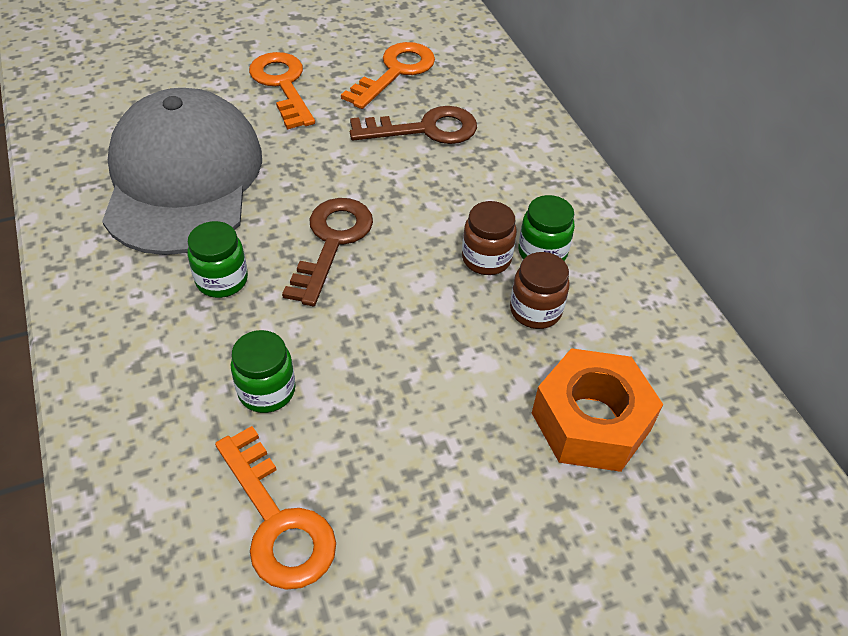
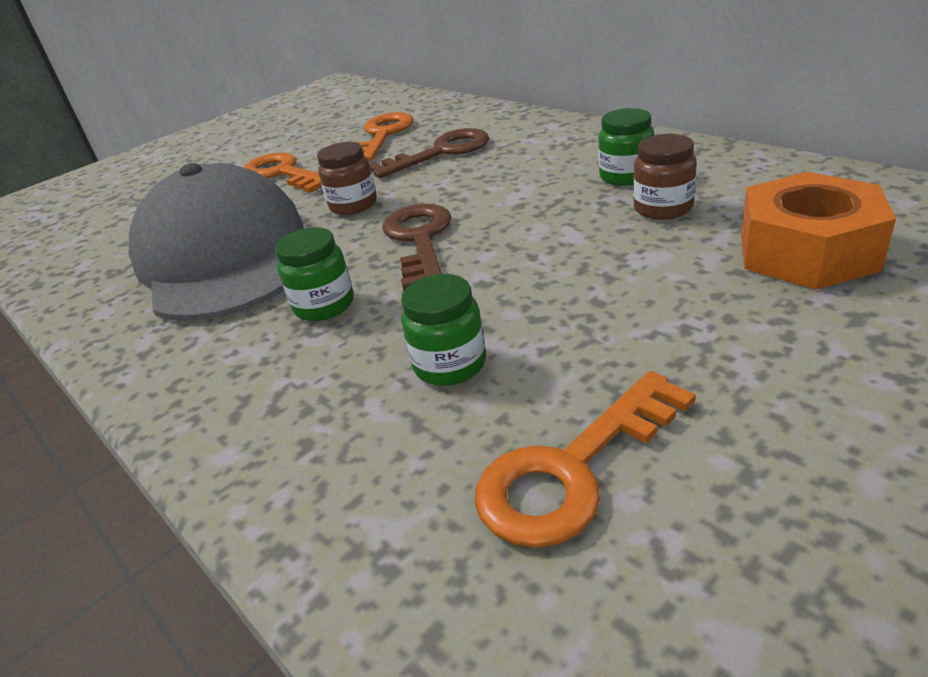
camera: 15 degrees left, 15 degrees down
orange key [215,426,336,590] -> orange key turned 105 degrees clockwise [475,371,696,548]
brown jar [462,201,517,275] -> brown jar moved to [317,142,377,215]

